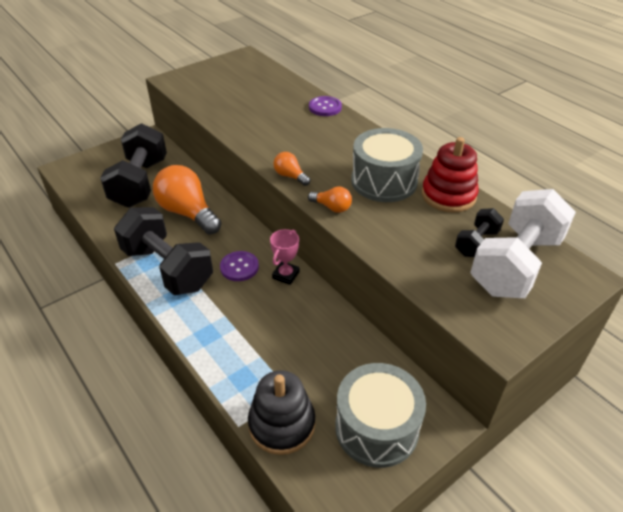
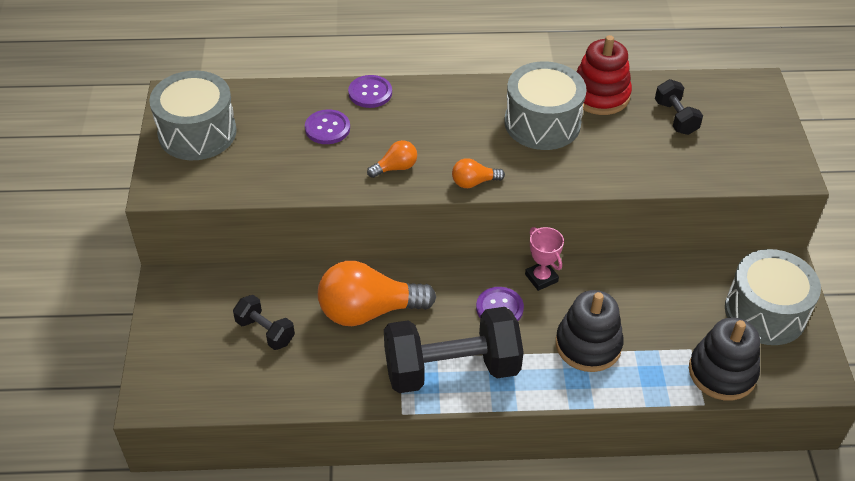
camera: 55 degrees left, 5 degrees up
black dumbbell [100,123,167,208] -> black dumbbell [233,295,295,350], size x0.48
orange light bulb [308,186,352,213] -> orange light bulb moved to [367,140,417,178]
white dumbbell [470,189,576,298] -> none
none -> grey drum [149,71,237,160]
none -> purple button [305,109,350,144]
none -> black stacking toy [556,290,624,372]

